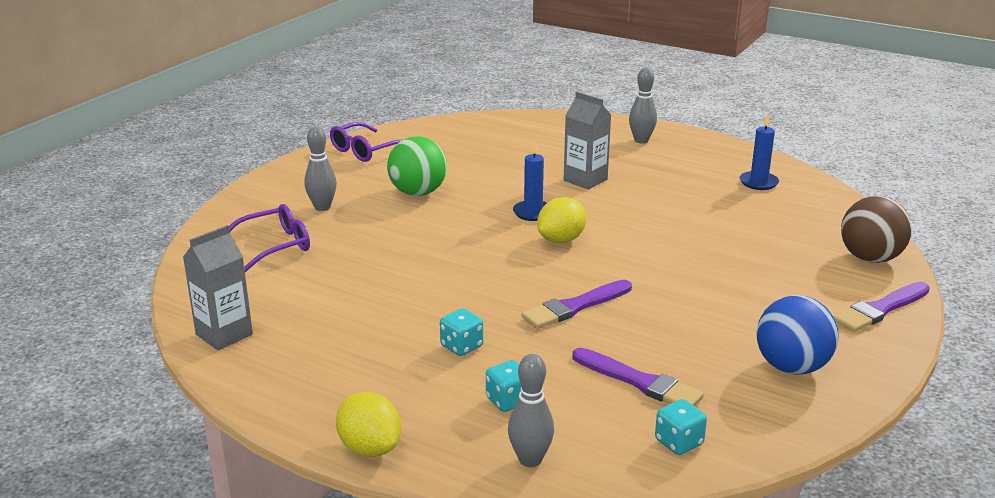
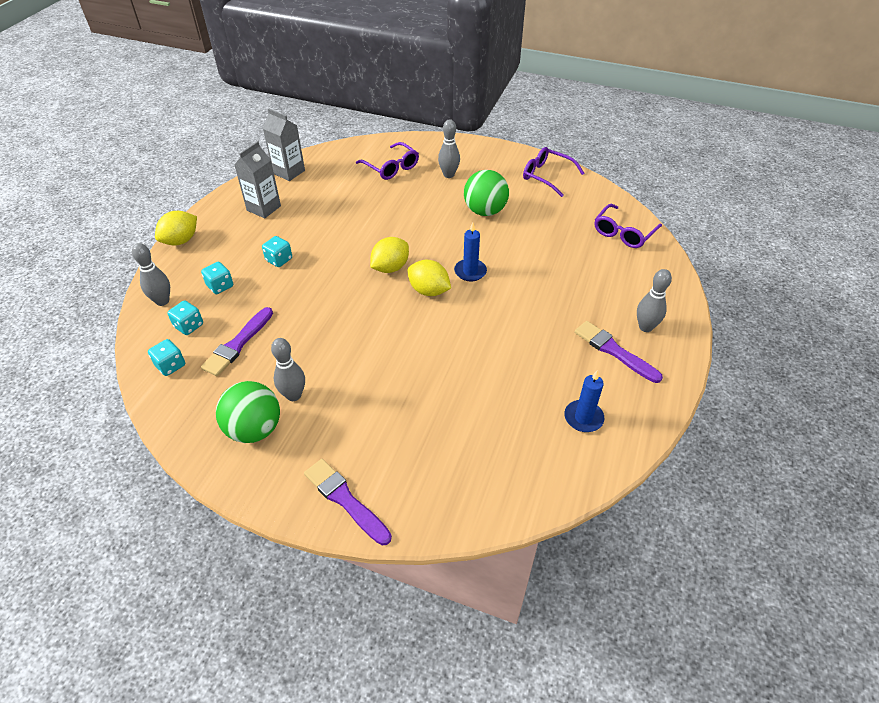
camera: 80 degrees right, 20 degrees up
purple brush [522,280,632,329] -> purple brush moved to [574,321,663,383]
grey carton [564,91,611,190] -> grey carton moved to [234,141,281,218]
blue ball [756,295,838,375] -> green ball [216,381,280,443]
brown ball [841,196,912,263] -> none
none -> turquoise dice [168,300,203,335]
none -> grey bowling pin [271,338,305,401]
none -> yellow lemon [370,237,409,273]
none -> purple glasses [594,204,662,248]

